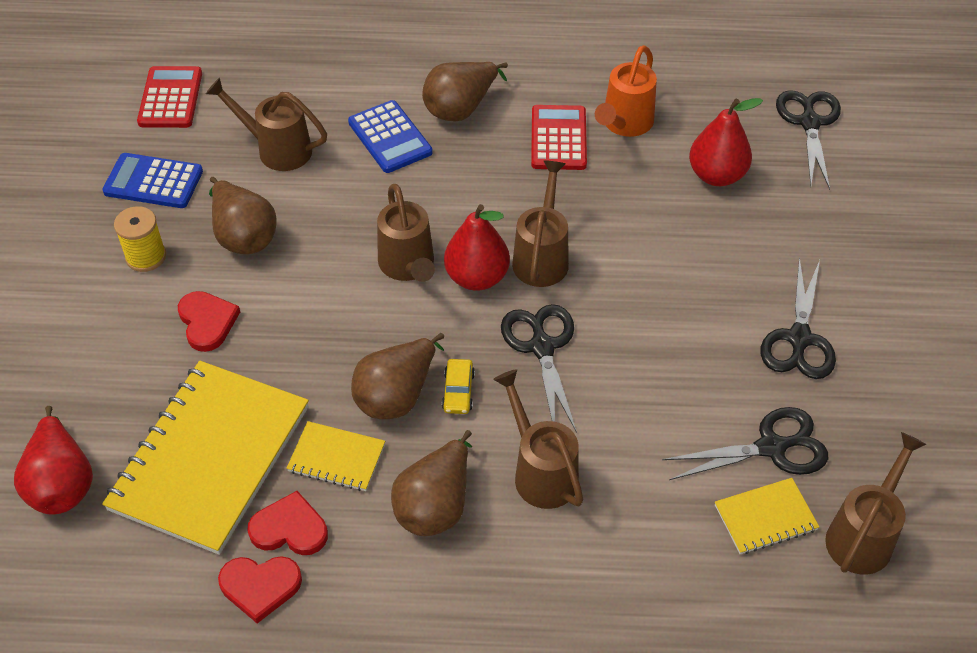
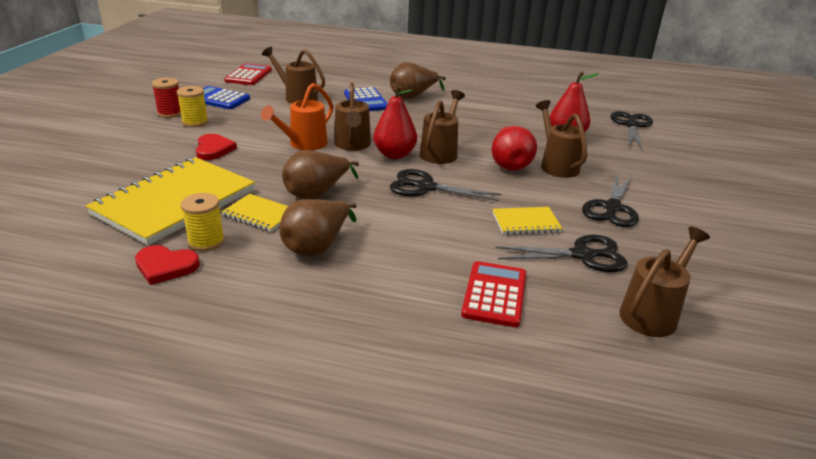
camera: 10 degrees right, 20 degrees down
red pear [14,406,93,514] -> red pear moved to [492,126,537,171]
brown pear [209,177,277,254] -> none
red heart [247,491,328,555] -> yellow spool [181,193,225,251]
yellow car [442,359,475,414] -> none
brown watering can [493,369,584,509] -> brown watering can moved to [536,100,587,178]
black scissors [501,304,577,433] -> black scissors turned 75 degrees counterclockwise [390,169,501,201]
red calculator [531,105,587,170] -> red calculator moved to [461,261,526,327]
orange watering can [595,45,657,137] -> orange watering can moved to [261,83,333,150]
yellow notebook [715,478,819,554] -> yellow notebook moved to [492,207,563,235]
none -> red spool [152,78,181,118]

